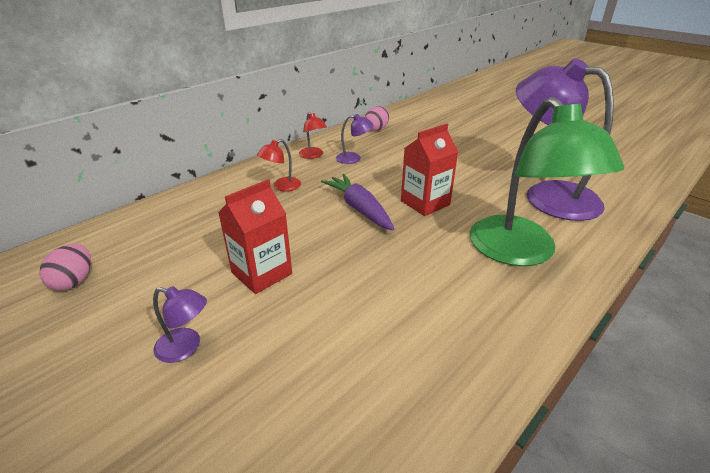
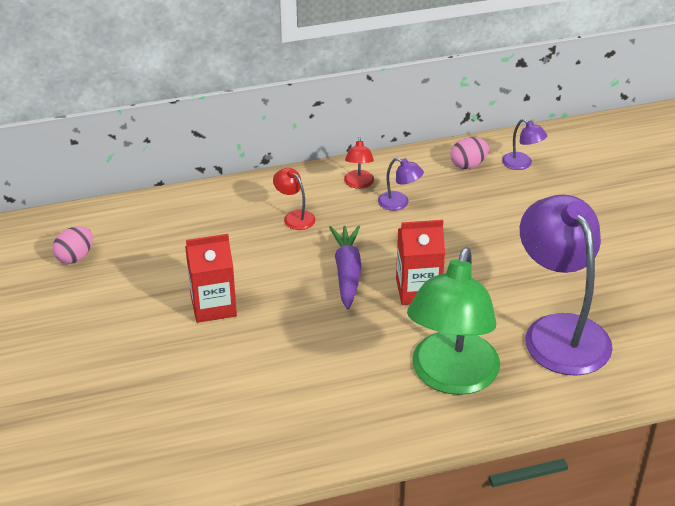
camera: 30 degrees right, 5 degrees up
purple lamp [153,286,207,363] -> purple lamp moved to [502,119,547,170]
red lamp [257,139,301,191] -> red lamp turned 60 degrees clockwise [273,168,315,230]

